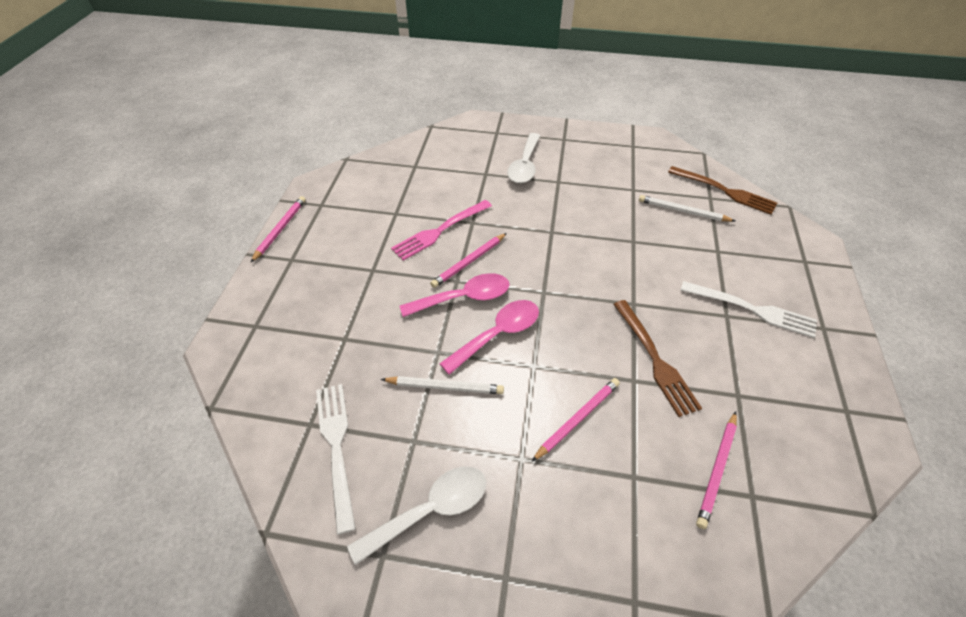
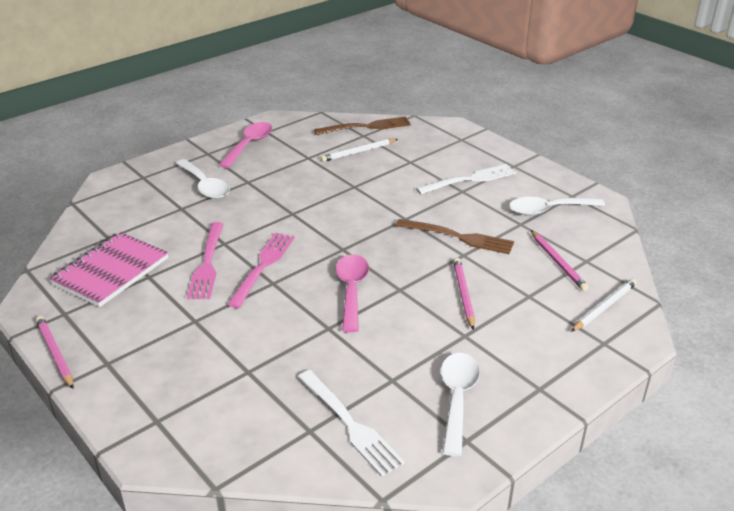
camera: 50 degrees left, 15 degrees down
white fork [316,384,356,534] -> white fork turned 150 degrees counterclockwise [298,370,405,477]
white pencil [381,376,504,394] -> white pencil moved to [571,278,637,332]
pink spoon [400,273,509,317] -> pink spoon moved to [219,122,272,168]
pink pencil [430,233,507,288] -> pink fork [227,233,295,308]
none -> pink notebook [49,232,168,307]
none -> white spoon [509,197,605,216]

